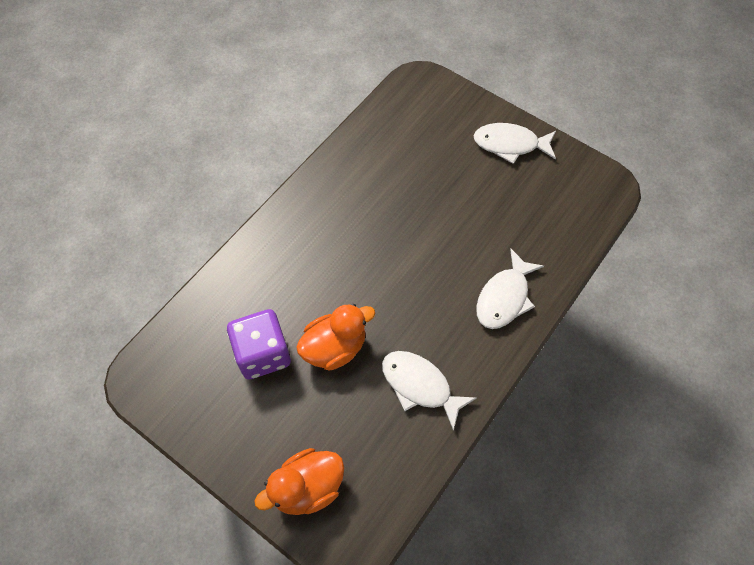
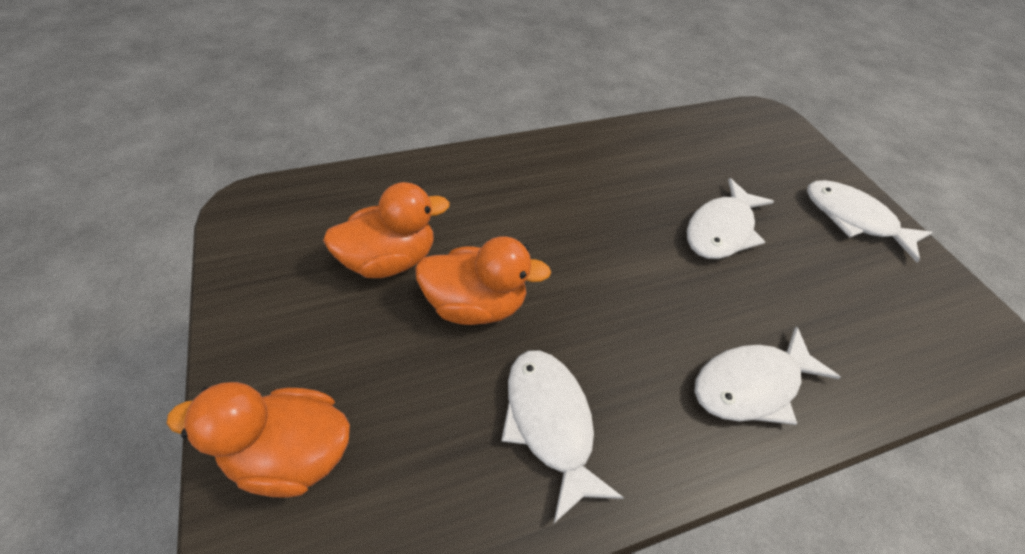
camera: 30 degrees right, 10 degrees down
purple dice [227,309,291,380] -> orange duck [323,182,450,278]
none -> white fish [687,178,774,259]

